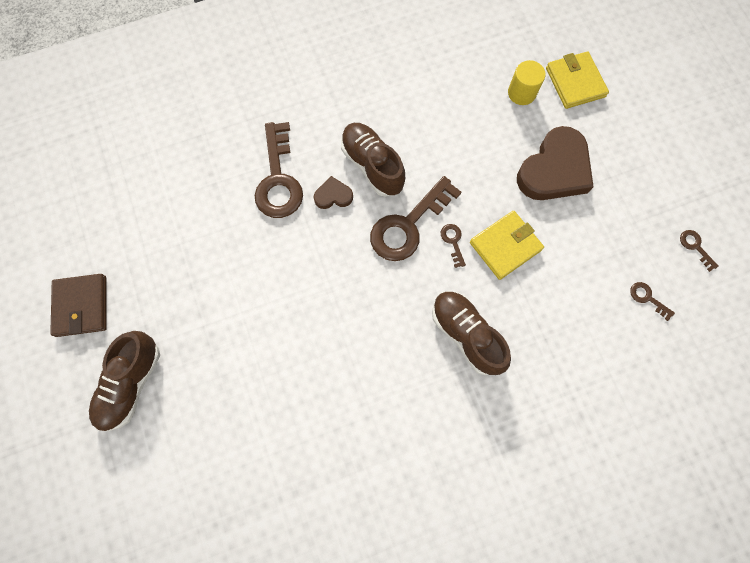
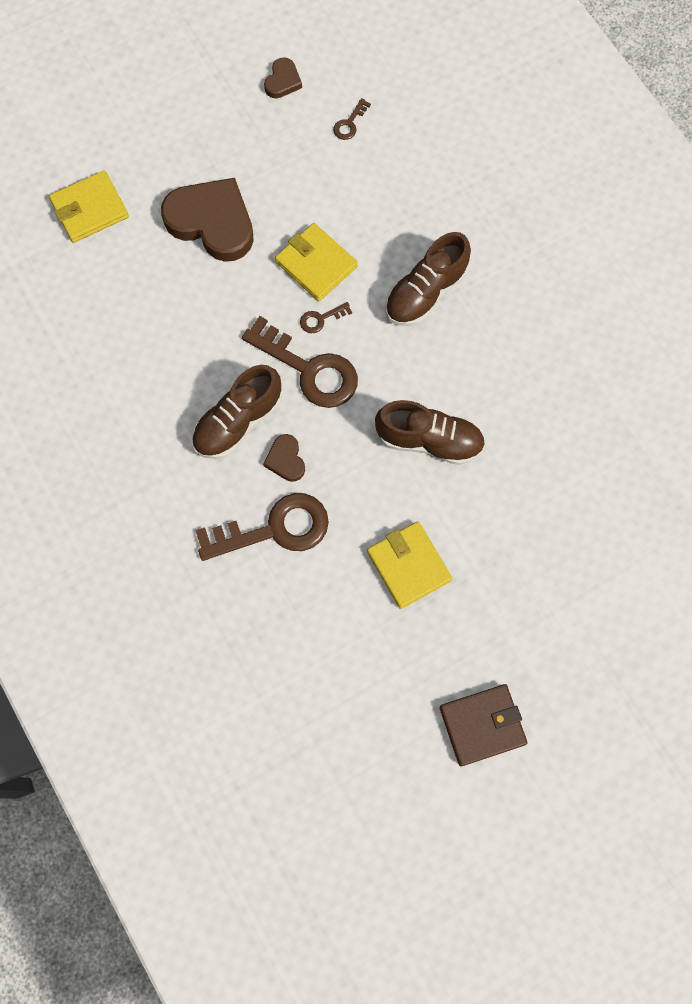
camera: 100 degrees left, 0 degrees up
brown shoe [89,331,160,431] -> brown shoe moved to [375,400,485,465]
yellow cylinder [508,60,546,105] -> none
brown key [680,230,718,272] -> brown heart [264,57,302,98]
none -> yellow wallet [367,522,452,609]

